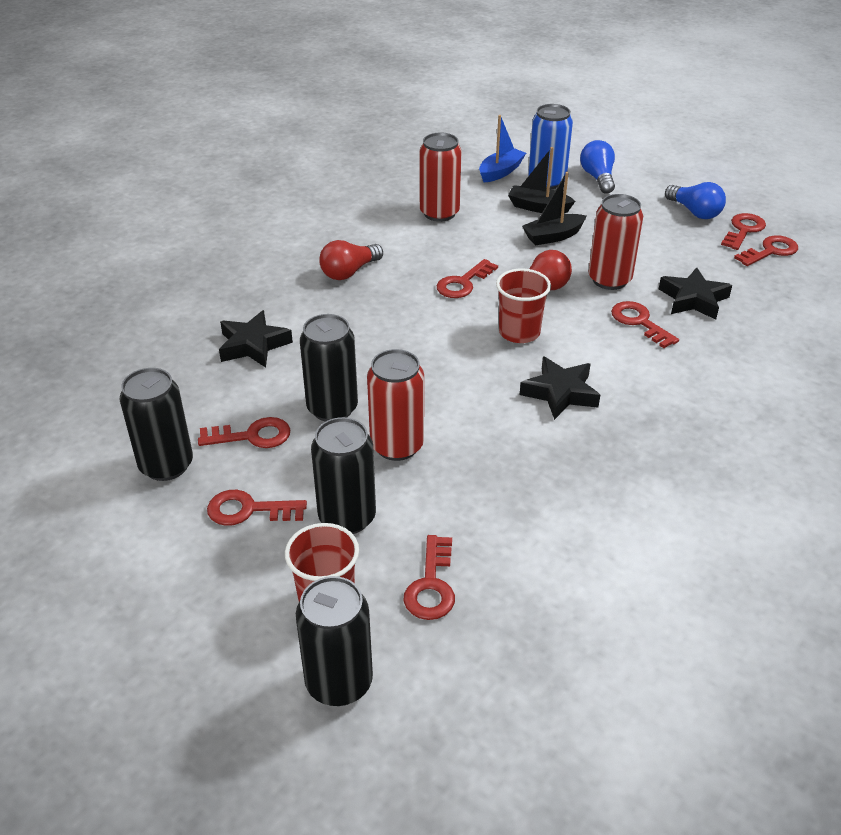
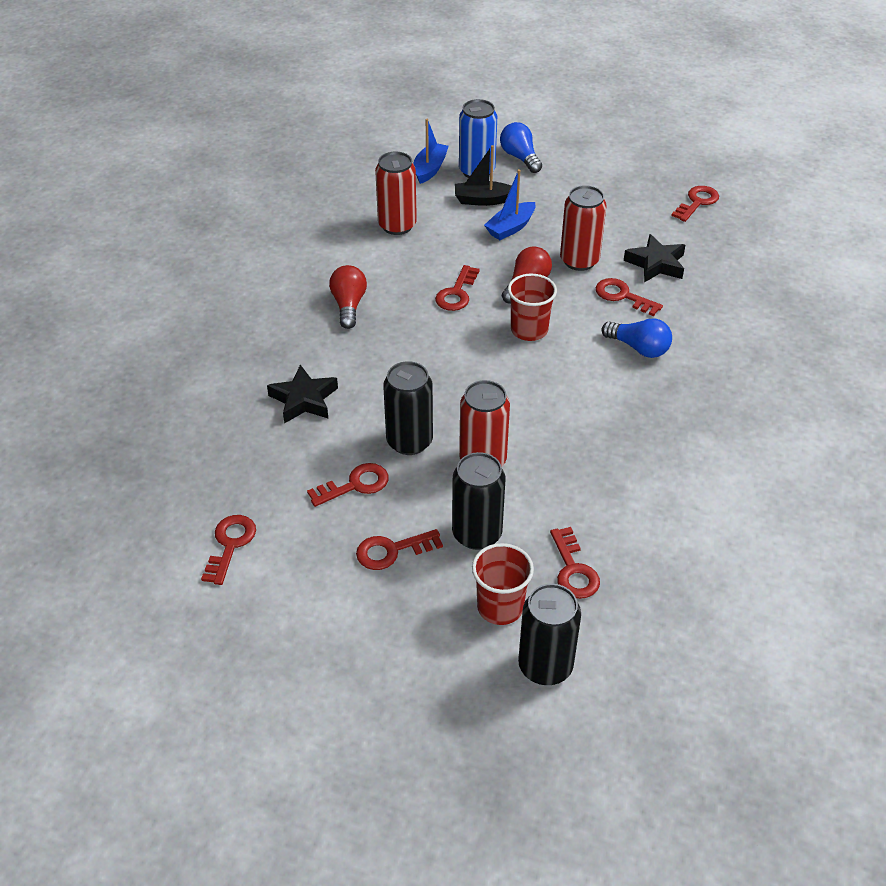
camera: 20 degrees left, 5 degrees up
black can [120,368,193,481] -> none
red light bulb [319,240,383,280] -> red light bulb turned 150 degrees clockwise [329,265,367,329]
black star [520,357,600,420] -> none
black boat [522,172,587,246] -> blue boat [484,169,536,240]
blue light bulb [665,182,726,219] -> blue light bulb moved to [601,318,672,358]
red key [721,213,766,250] -> red key moved to [201,515,256,585]

